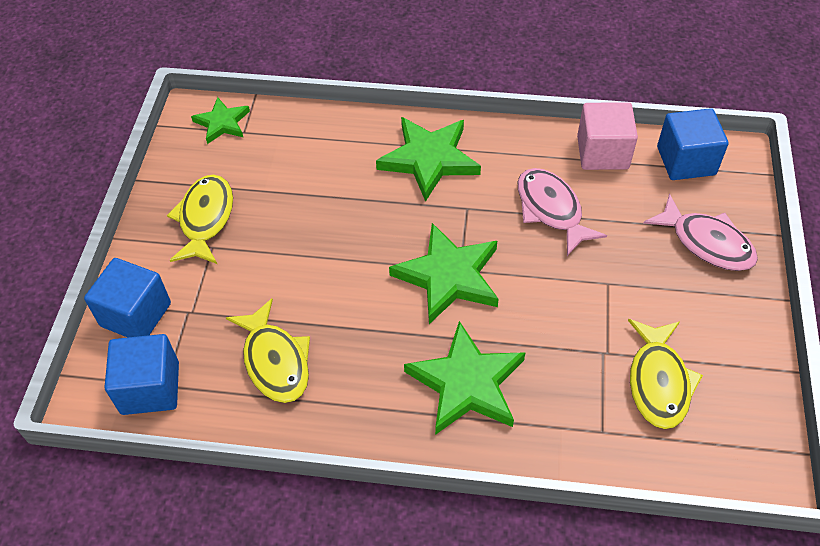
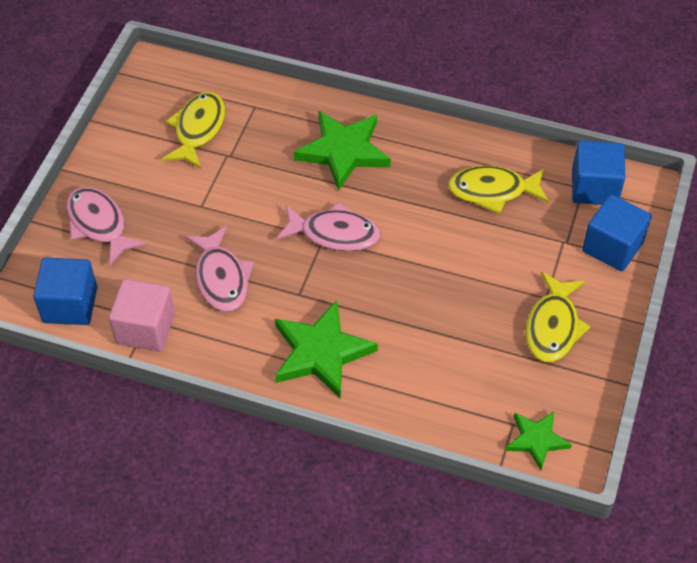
camera: 170 degrees left, 0 degrees up
yellow fish [226,299,310,403] -> yellow fish turned 75 degrees counterclockwise [448,165,549,214]
green star [389,223,499,324] -> pink fish [276,202,381,252]

